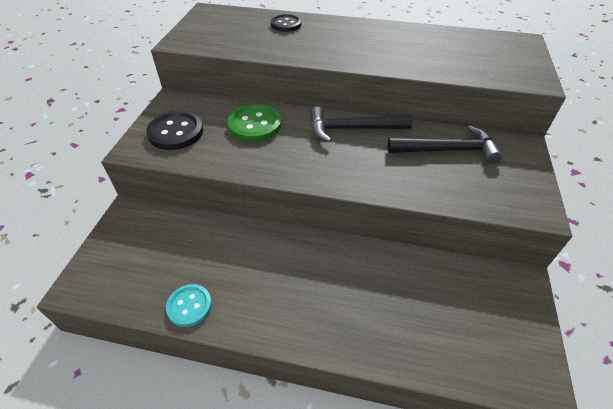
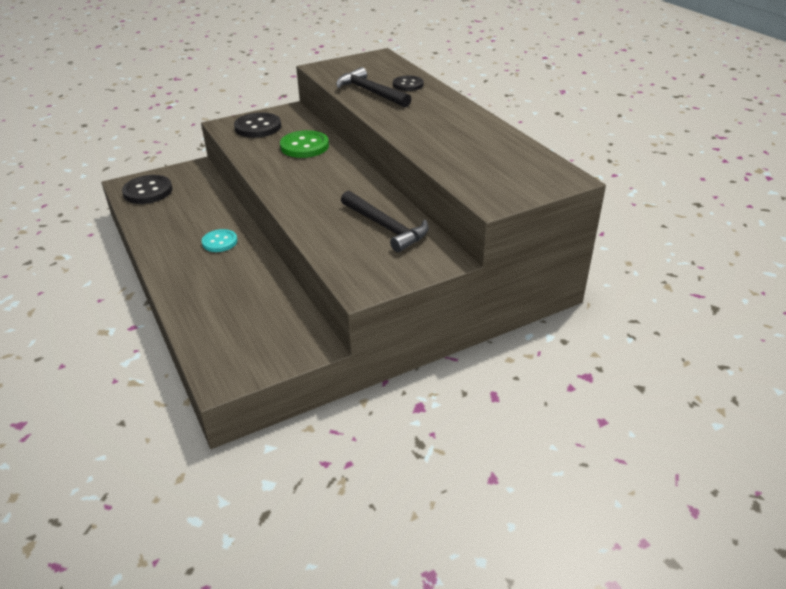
camera: 50 degrees right, 10 degrees down
turquoise button [166,284,212,327] -> turquoise button moved to [202,229,237,252]
black hammer [310,107,413,142] -> black hammer moved to [336,67,411,107]
none -> black button [122,175,173,204]

